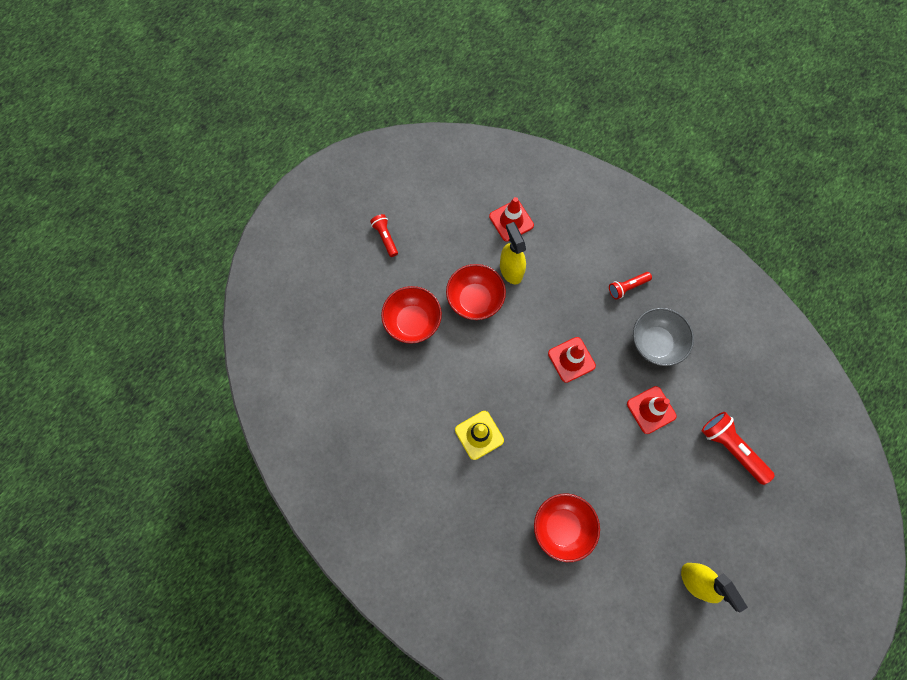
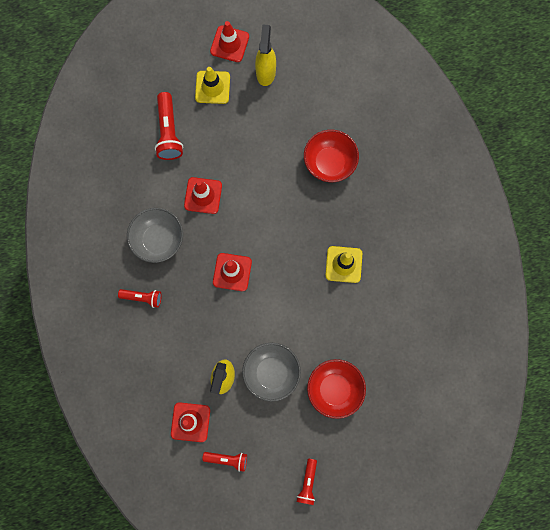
camera: 145 degrees left, 5 degrees up
red bowl [446,264,506,320] -> grey bowl [242,343,301,402]
none -> yellow traffic cone [195,67,230,104]
none -> red flashlight [202,452,247,472]
none -> red traffic cone [210,21,249,62]

